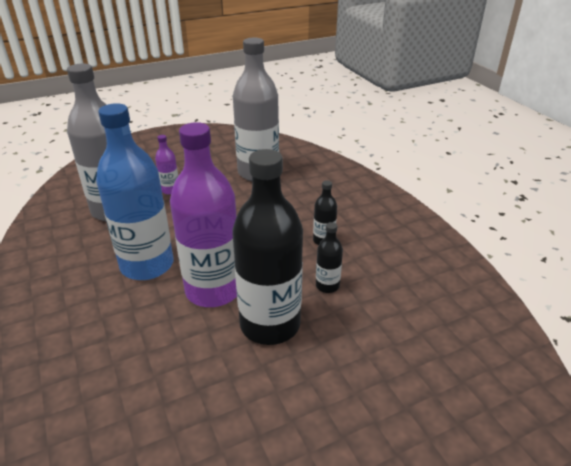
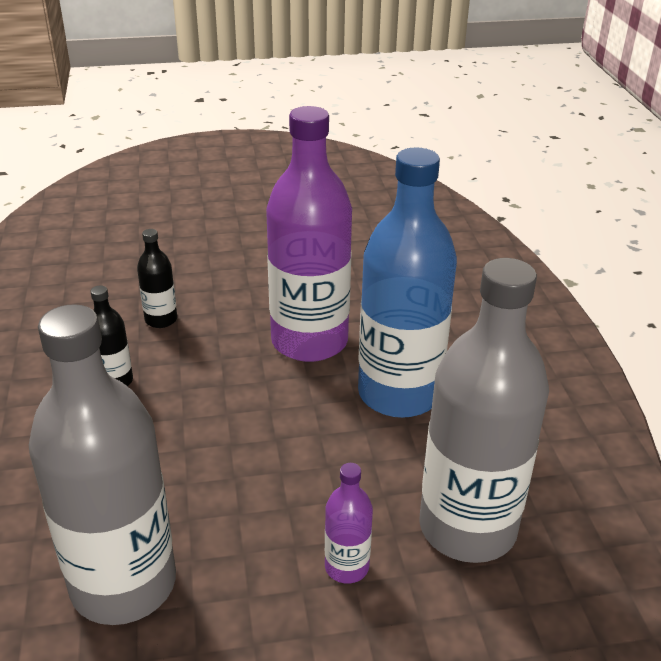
camera: 165 degrees left, 0 degrees up
black bottle [232,149,303,345] -> none

